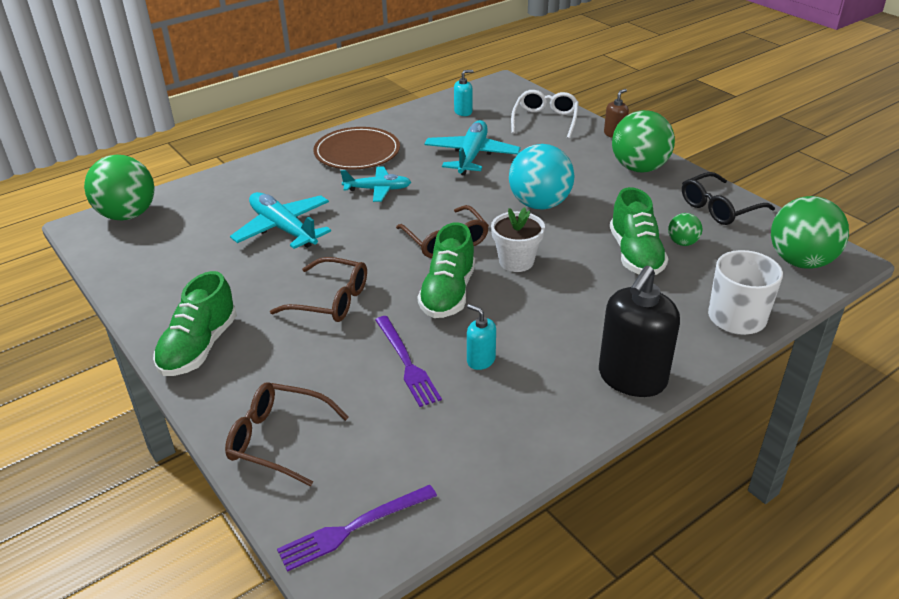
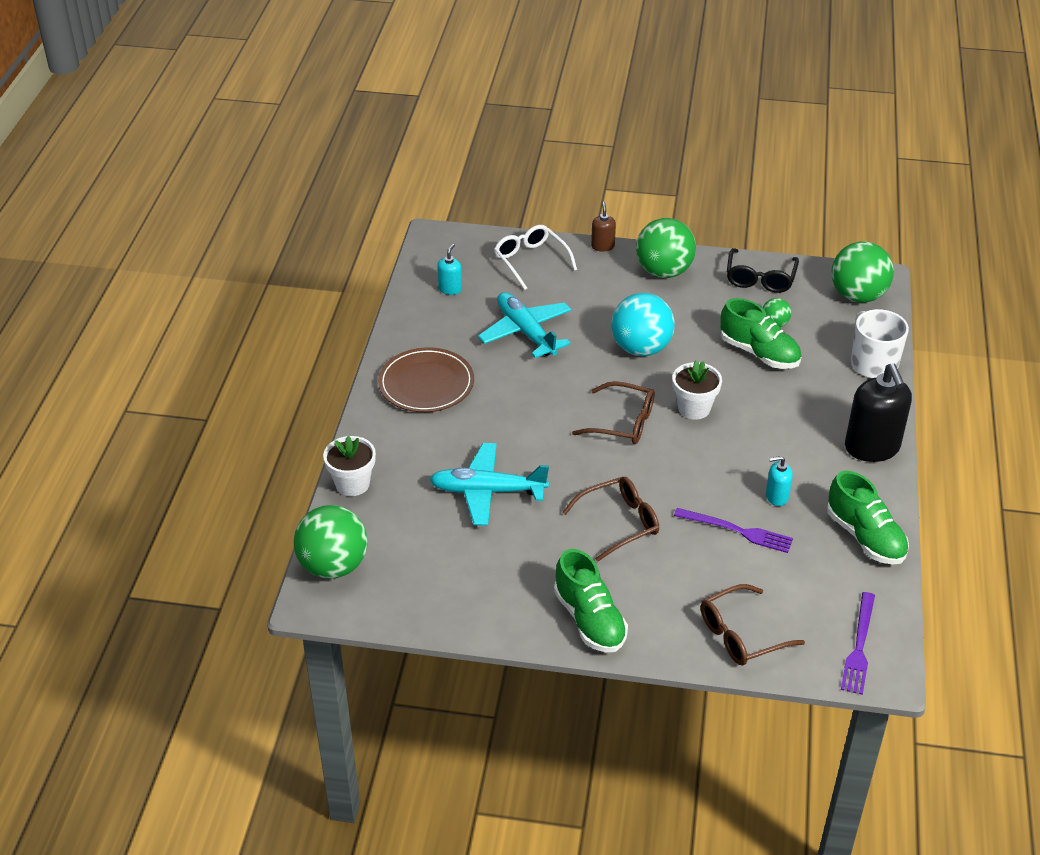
camera: 45 degrees left, 5 degrees up
turquoise plane [341,167,411,202] -> none
green shoe [418,222,475,318] -> green shoe moved to [827,471,909,565]
none -> white flower pot [323,436,376,496]

